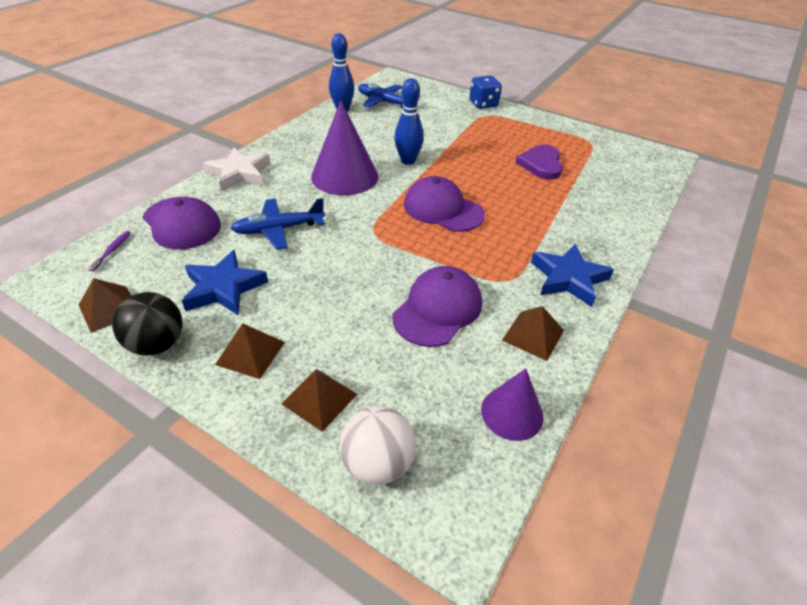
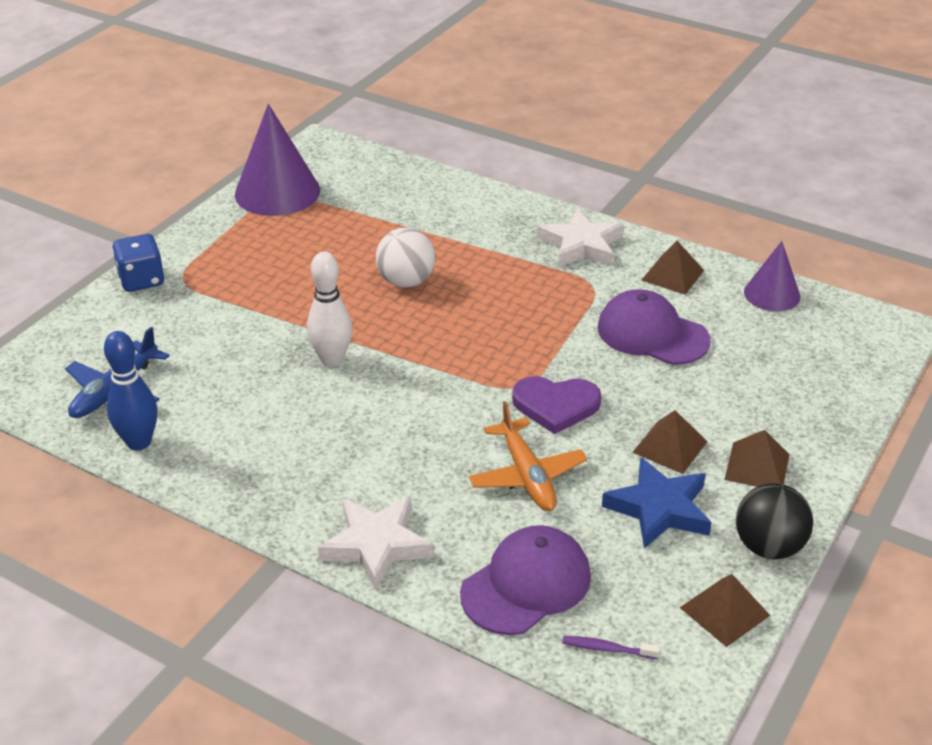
camera: 90 degrees left, 5 degrees down
blue plane [231,198,325,250] -> orange plane [469,401,587,511]
brown pyramid [282,369,357,432] -> brown pyramid moved to [632,410,708,474]
purple cone [311,101,378,195] -> purple cone moved to [235,104,320,216]
white ball [340,406,416,485] -> white ball moved to [376,228,435,287]
blue bowling pin [394,78,424,165] -> white bowling pin [307,252,353,367]
purple cap [404,176,485,232] -> none
purple heart [515,145,563,179] -> purple heart moved to [512,376,601,434]
blue star [531,244,614,307] -> white star [537,208,624,267]

